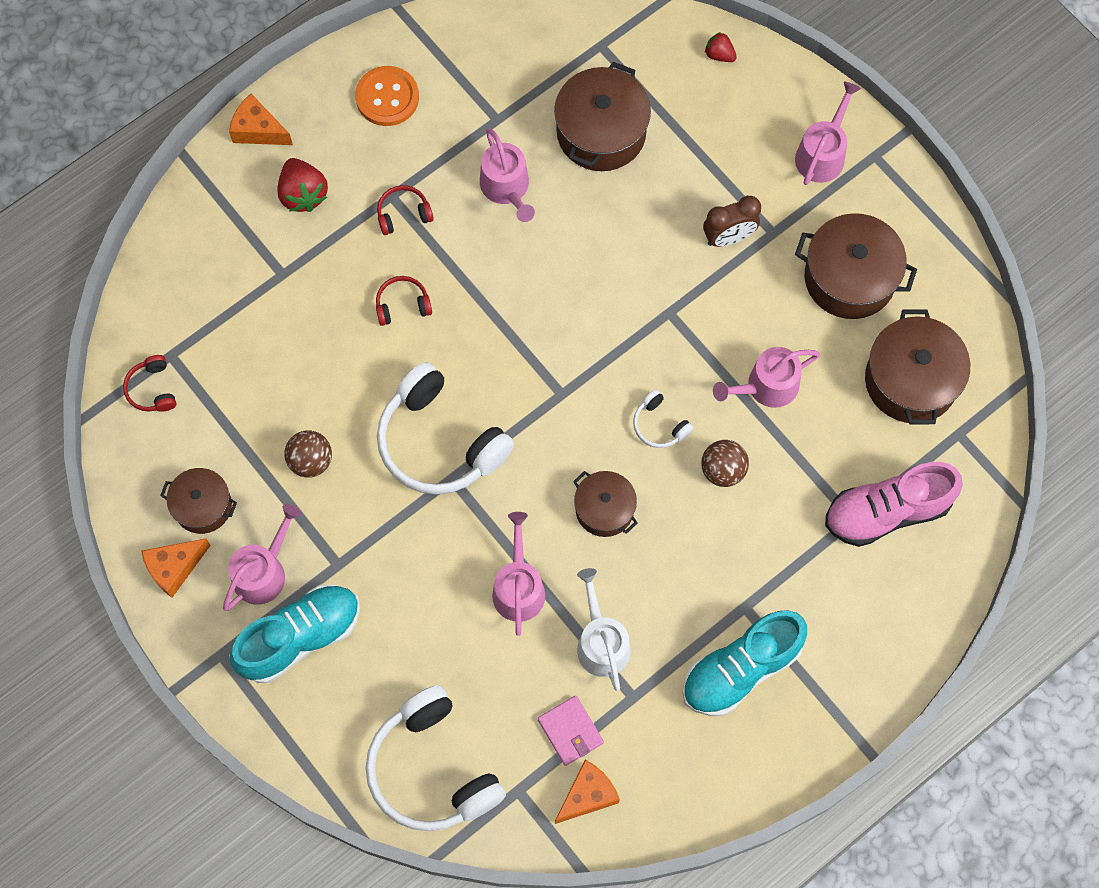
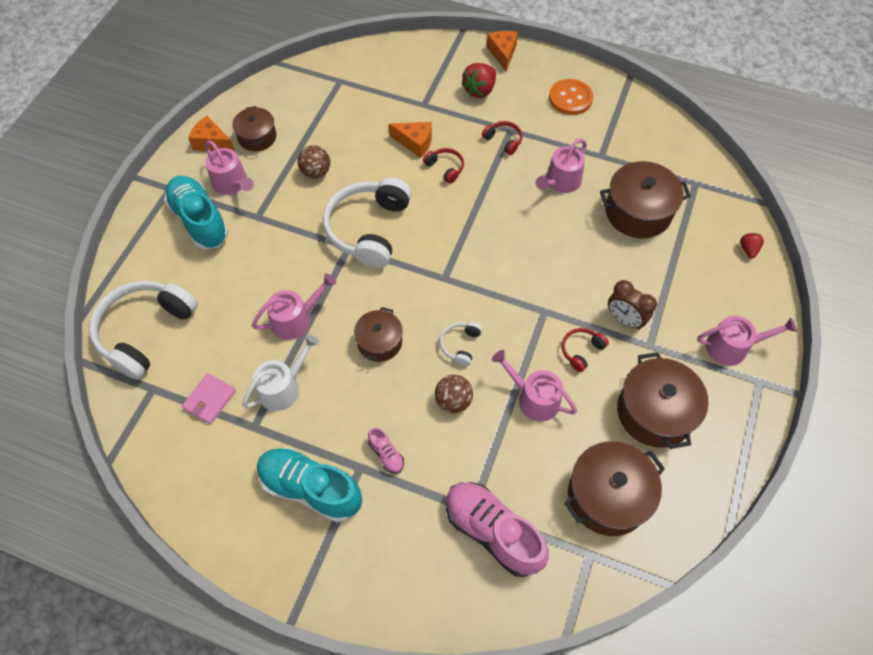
camera: 60 degrees right, 10 degrees down
red headphones [123,355,176,412] -> red headphones moved to [562,328,609,372]
pink watering can [223,504,301,611] -> pink watering can turned 45 degrees clockwise [205,140,254,195]
turquoise shoe [230,584,360,683] -> turquoise shoe turned 150 degrees counterclockwise [164,176,229,250]
orange cheese [555,759,620,824] -> orange cheese moved to [389,122,432,158]
none -> pink shoe [368,427,404,474]

